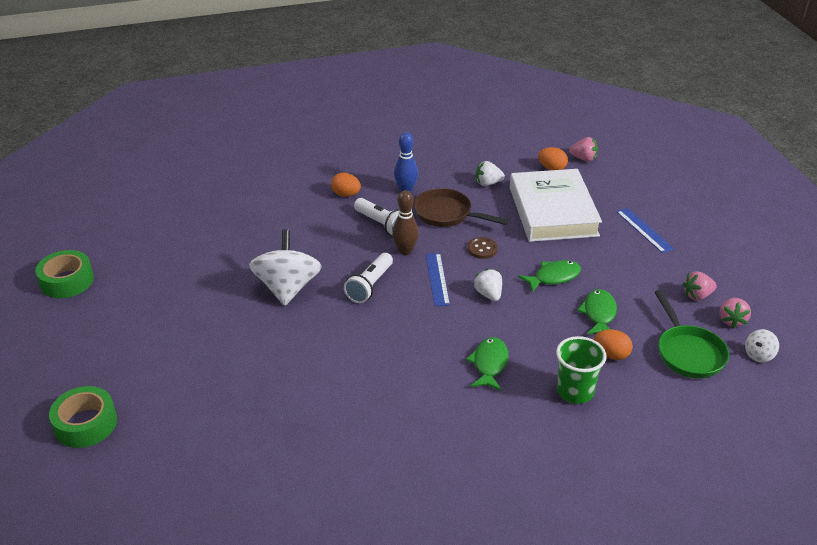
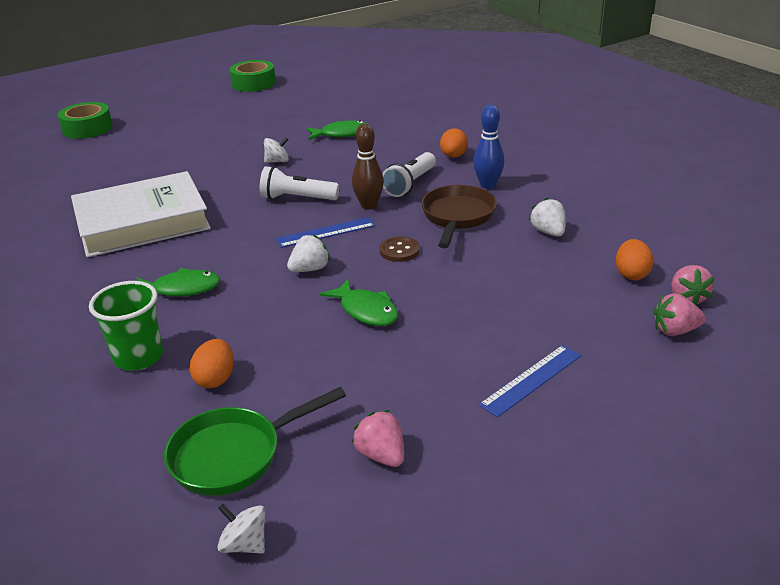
camera: 75 degrees right, 5 degrees down
white spinning top [249,229,322,306] -> white spinning top [264,137,289,163], size x0.43
white book [510,169,602,242] -> white book moved to [71,171,211,258]
green fish [577,289,617,335] -> green fish moved to [307,120,367,140]
pink strawberry [720,298,751,328] -> pink strawberry moved to [654,293,706,336]

